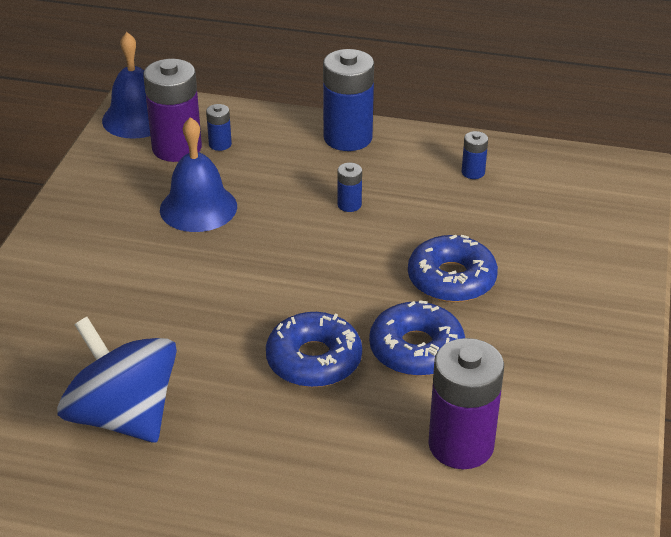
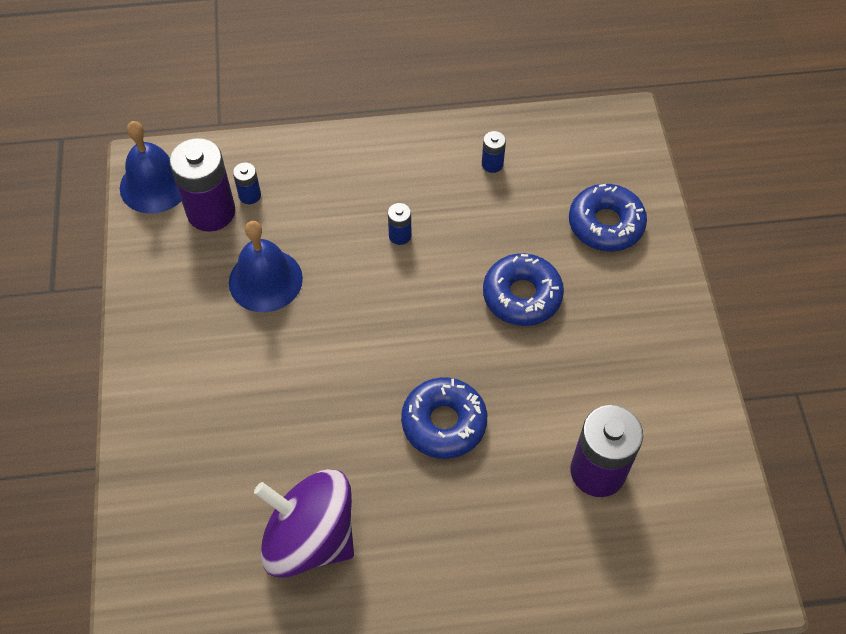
camera: 20 degrees left, 20 degrees up
blue spinning top [57,317,177,443] -> purple spinning top [254,469,354,578]
blue battery [323,49,374,151] -> none
blue donut [369,300,465,376] -> blue donut moved to [569,184,647,251]

